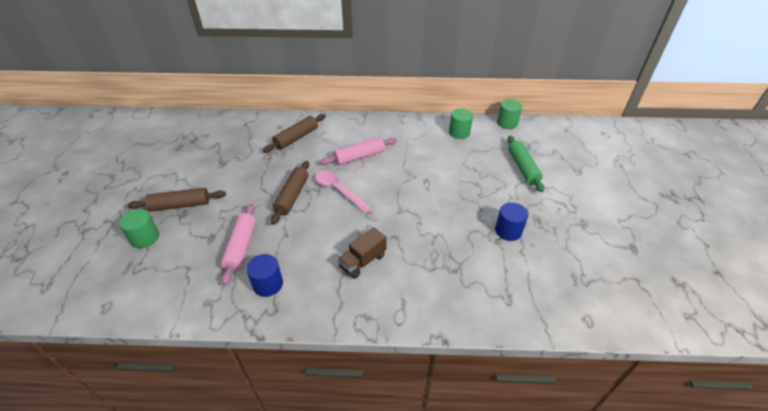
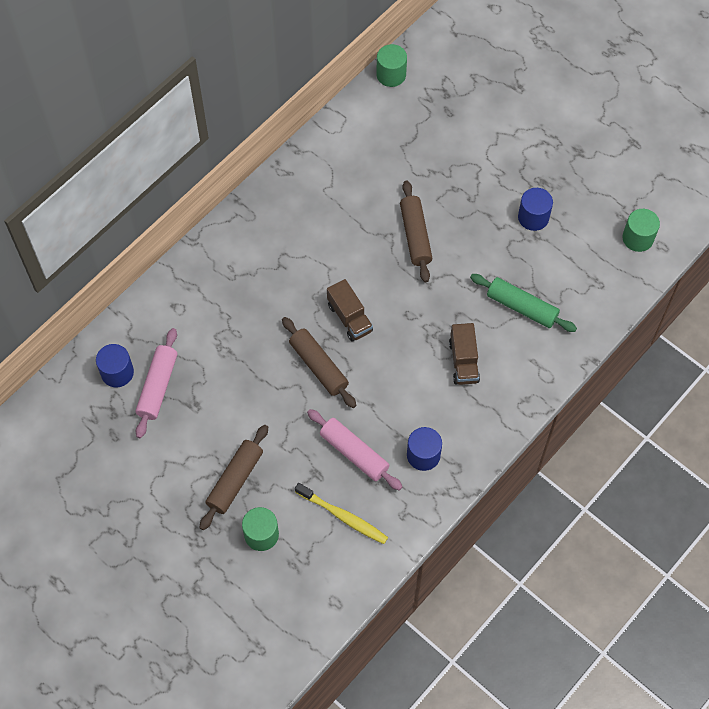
camera: 50 degrees left, 20 degrees up
brown rolling pin [263,114,325,153] -> brown rolling pin moved to [400,180,433,282]
pink spoon [315,171,372,213] -> brown truck [327,279,373,341]
pink rolling pin [320,137,397,165] -> pink rolling pin moved to [136,328,177,438]
green cylinder [449,108,473,139] -> green cylinder moved to [622,209,660,252]
green rolling pin [508,136,544,192] -> green rolling pin moved to [470,274,577,332]
none -> blue cylinder [96,344,134,387]
none -> yellow toothbrush [295,483,388,544]

